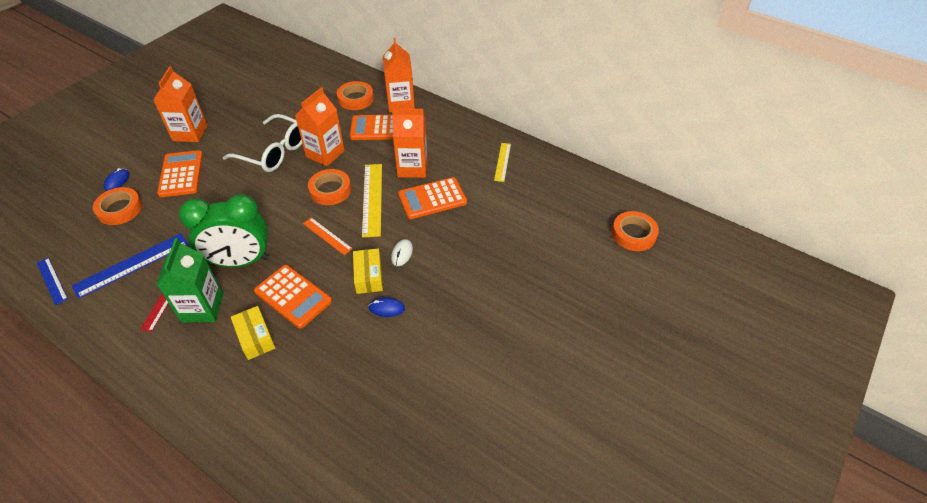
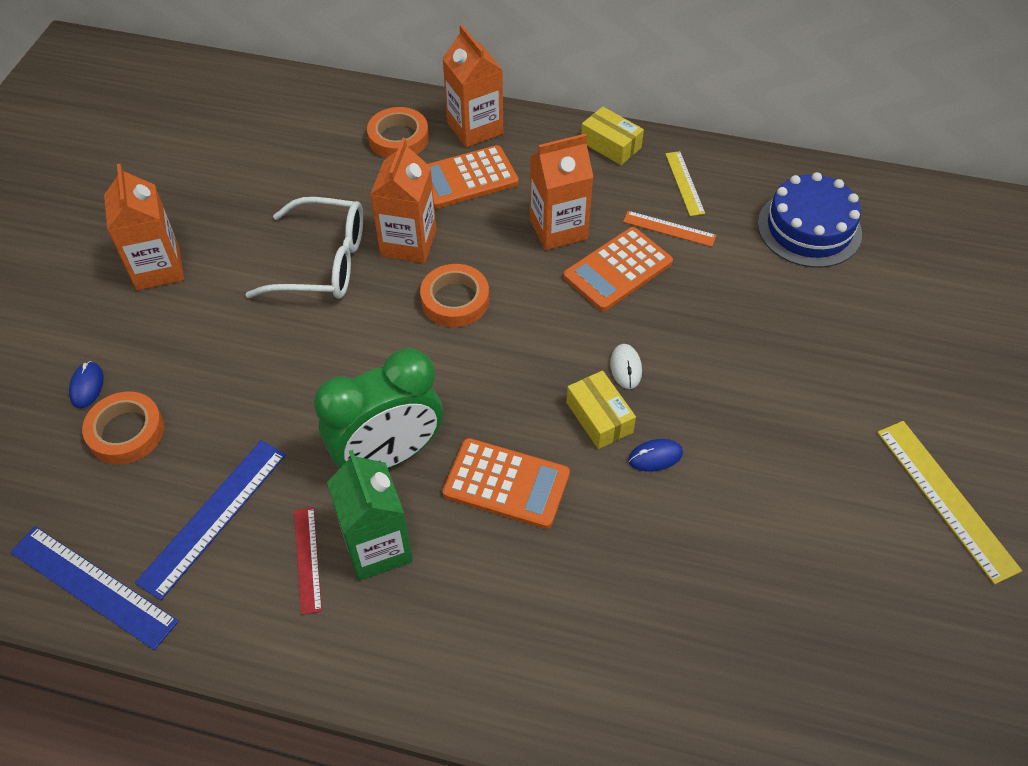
camera: 20 degrees left, 5 degrees up
blue ruler [37,257,68,305] -> blue ruler [10,526,179,650], size x1.68
orange calculator [157,150,203,197] -> none
yellow box [231,306,275,360] -> yellow box moved to [581,107,644,165]
orange ruler [303,218,353,255] -> orange ruler moved to [623,211,716,247]
yellow ruler [362,164,382,237] -> yellow ruler moved to [877,421,1022,585]
orange tape [612,211,659,251] -> none
none -> blue cake [758,172,862,268]

